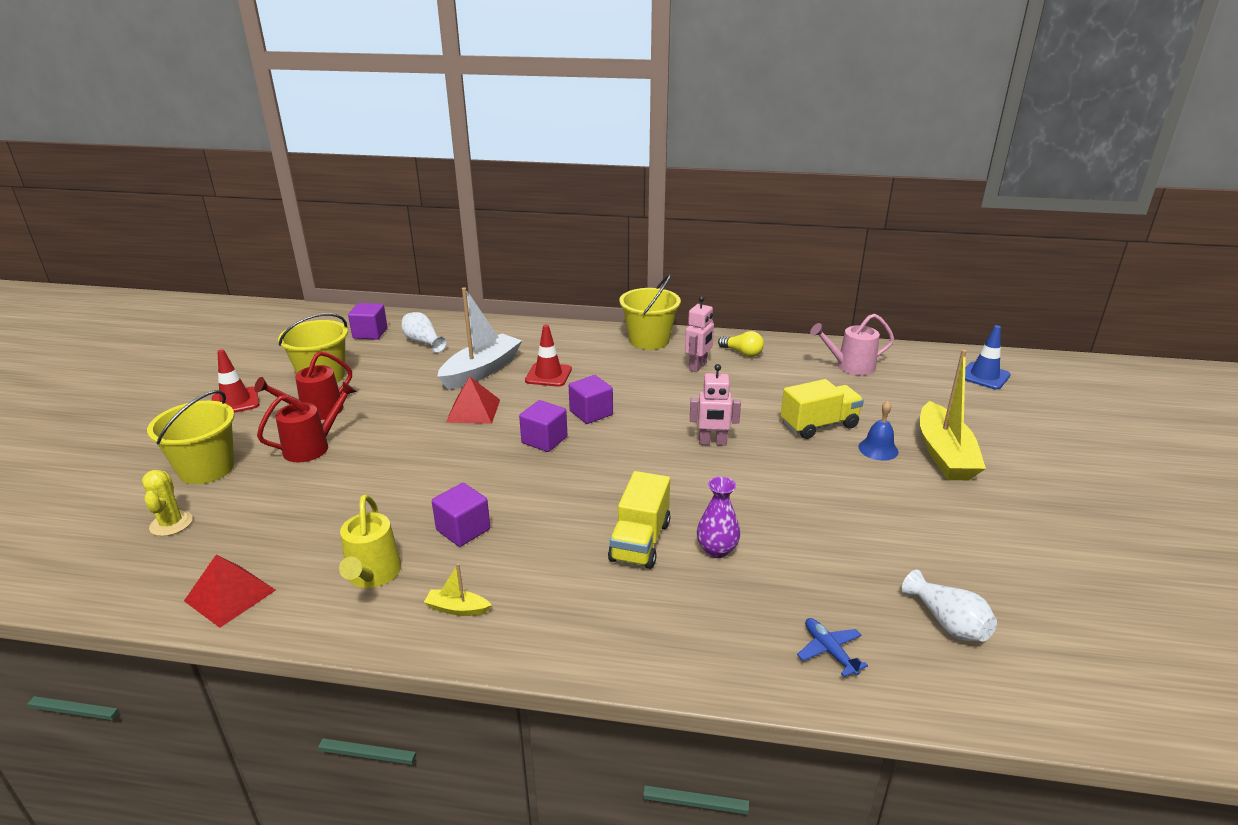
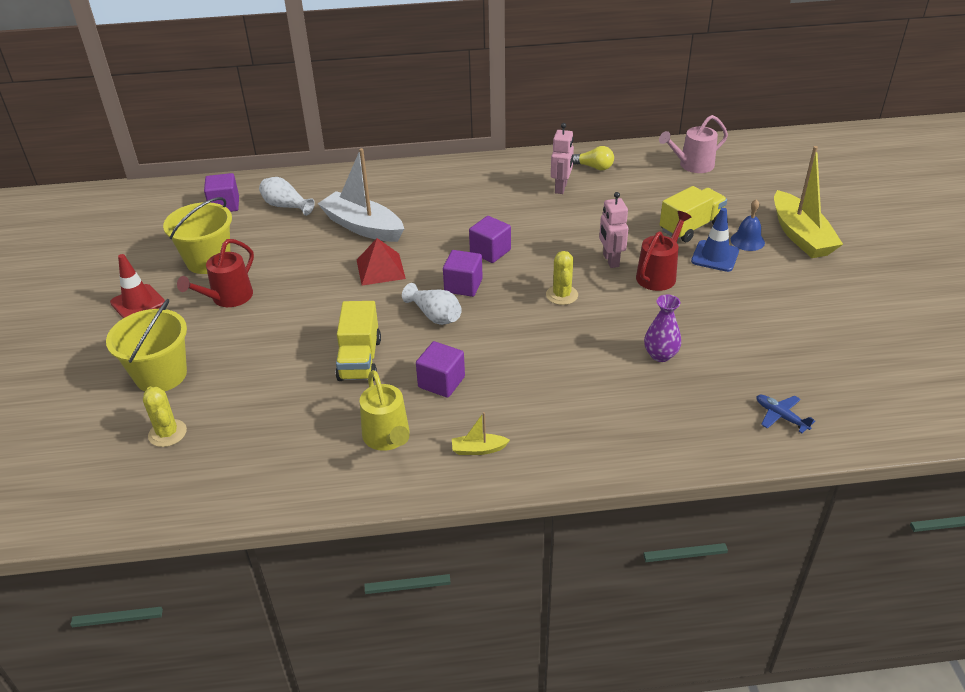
camera: 15 degrees left, 10 degrees up
red pyramid [184,555,276,628] -> none
red watering can [257,382,357,463] -> red watering can moved to [636,211,691,291]
white boat [437,287,522,390] -> white boat turned 75 degrees counterclockwise [318,148,404,242]
red traffic cone [525,325,572,387] -> none
yellow truck [608,471,670,569] -> yellow truck moved to [336,301,381,381]
yellow bucket [619,274,681,350] -> none
pink robot [690,364,741,446] -> pink robot turned 90 degrees clockwise [599,192,628,268]
white vase [902,570,997,642] -> white vase moved to [402,283,462,325]
blue traffic cone [965,325,1011,390] -> blue traffic cone moved to [691,208,739,272]
none -> yellow cactus [546,251,578,305]

